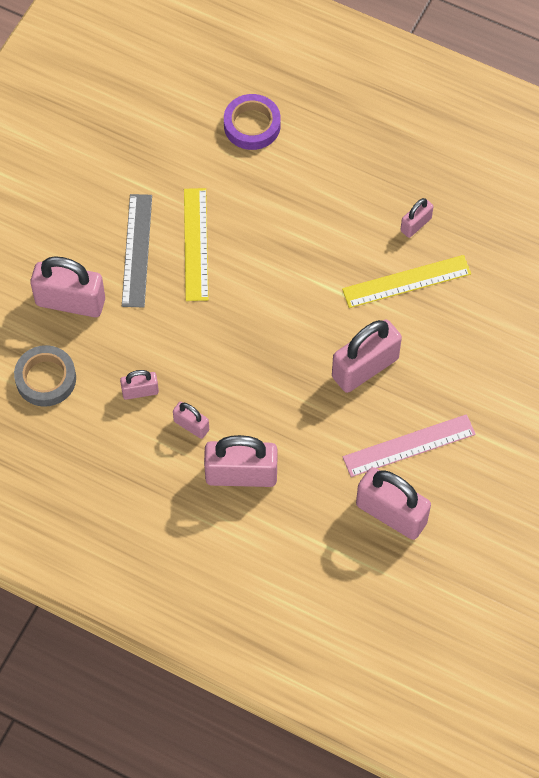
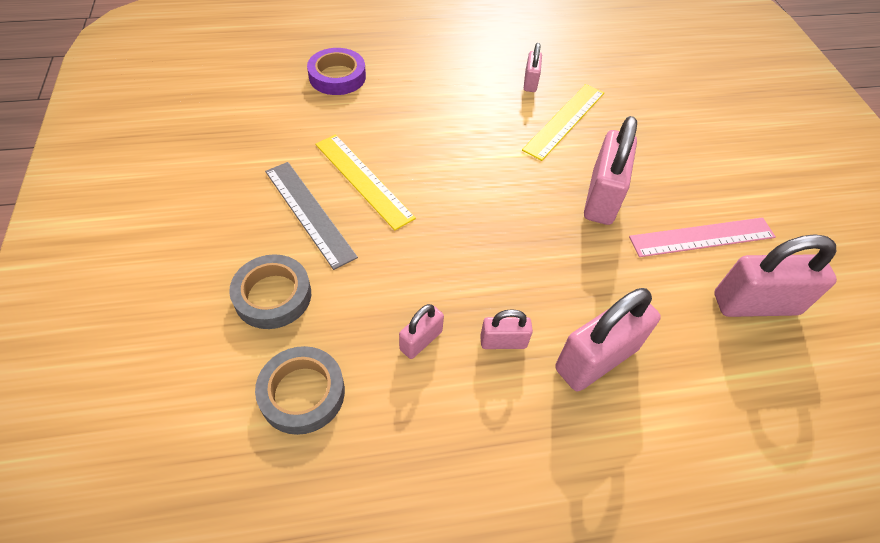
camera: 40 degrees left, 10 degrees down
pink padlock [30,256,105,317] -> grey tape [229,254,311,329]
pink ruler [343,414,476,477] -> pink ruler turned 45 degrees clockwise [629,217,776,257]

